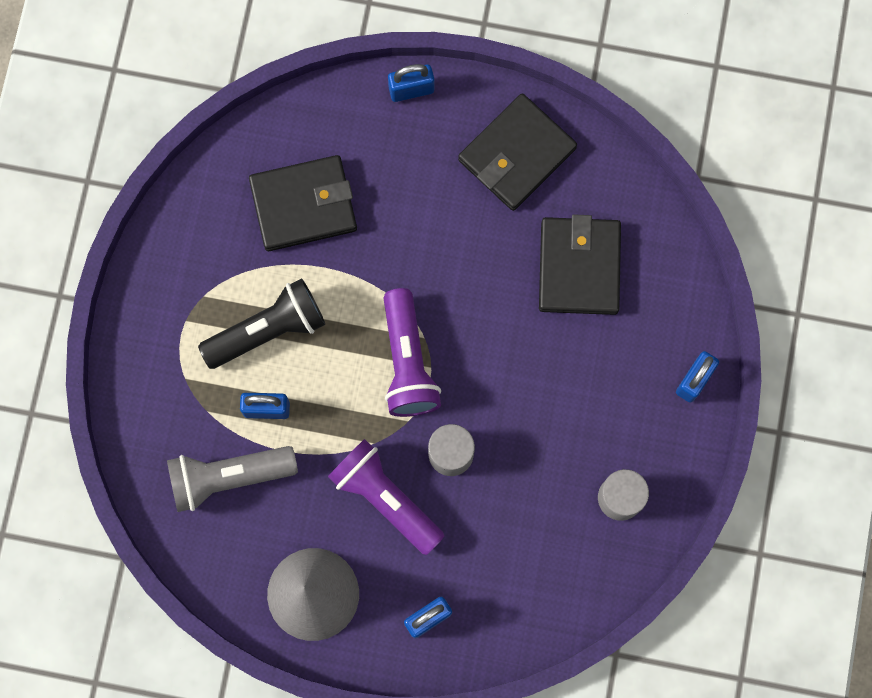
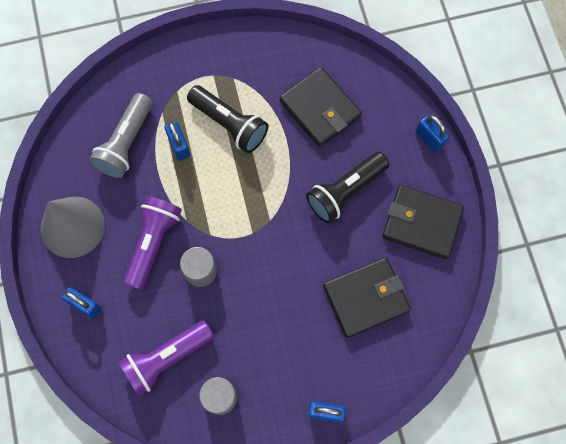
camera: 65 degrees right, 5 degrees down
grey flashlight [167,446,298,512] -> grey flashlight turned 120 degrees counterclockwise [89,93,152,178]
purple flashlight [383,288,441,417] -> purple flashlight moved to [118,321,214,396]
none -> black flashlight [306,152,389,223]

